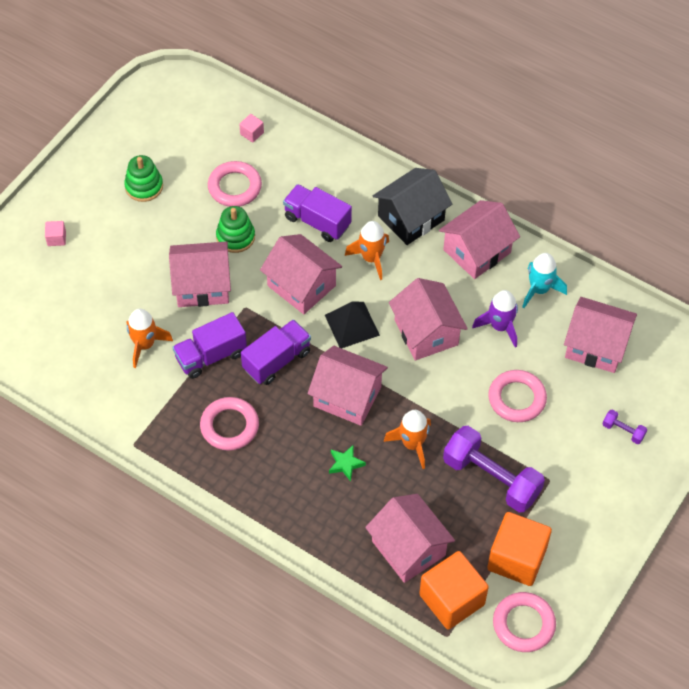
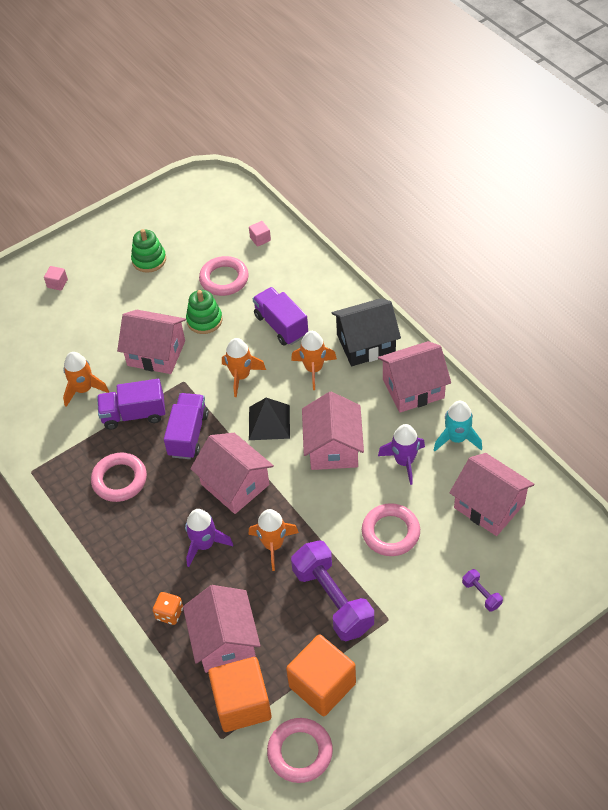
camera: 25 degrees right, 5 degrees down
purple truck [241,319,311,385] -> purple truck turned 60 degrees counterclockwise [164,393,209,459]
pink house [260,234,342,314] -> orange rocket [222,338,266,397]
green star [329,445,366,481] -> purple rocket [185,509,233,567]
none -> orange dice [153,592,183,625]

